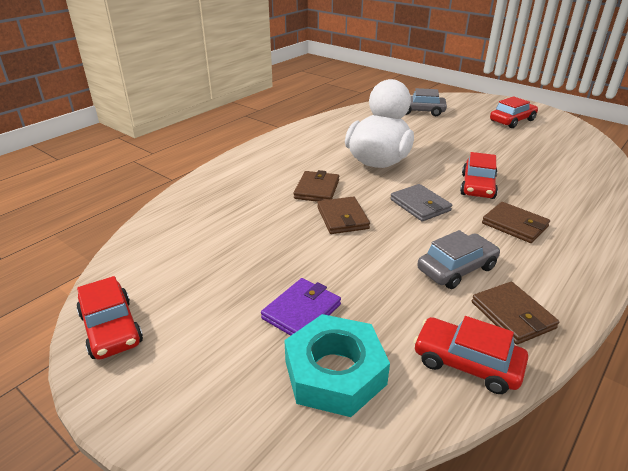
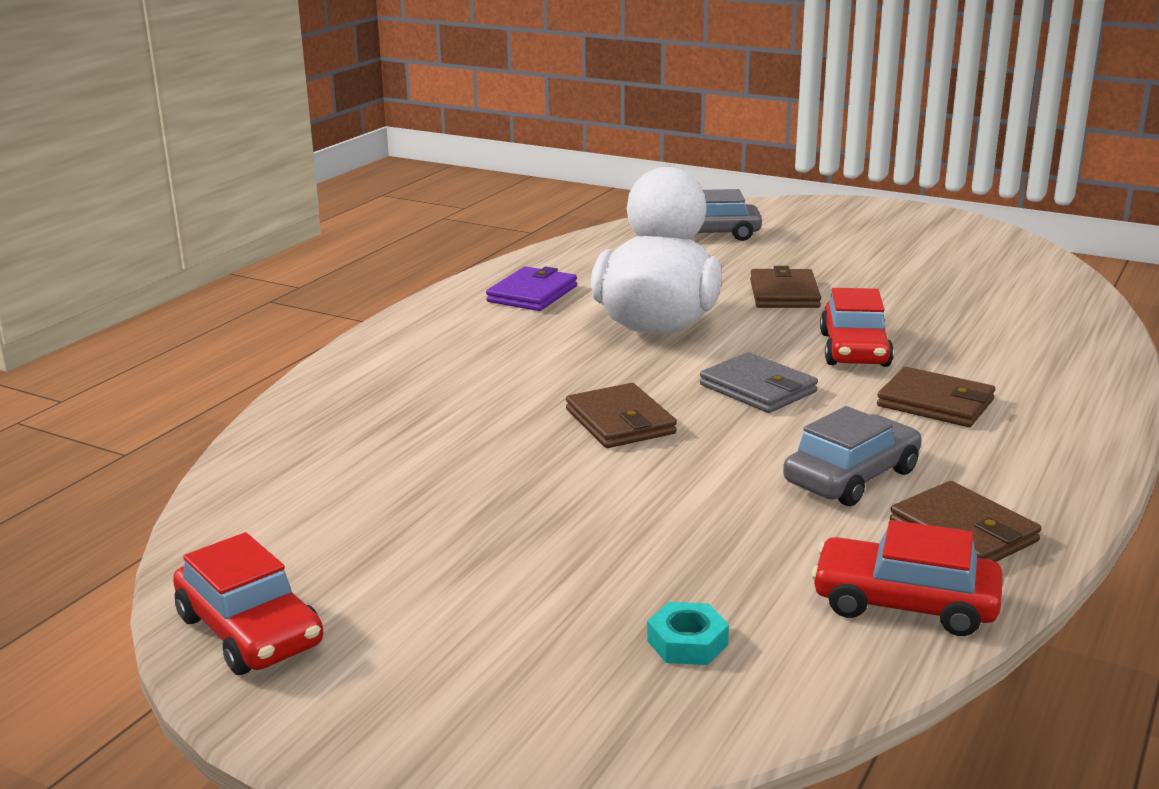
camera: 10 degrees left, 10 degrees down
purple wallet [261,278,341,336] -> purple wallet moved to [486,266,577,311]
turquoise nut [284,314,390,417] -> turquoise nut [647,602,729,665], size x0.43
brown wallet [294,170,339,202] -> brown wallet moved to [750,266,821,308]
red car [490,96,538,128] -> none

